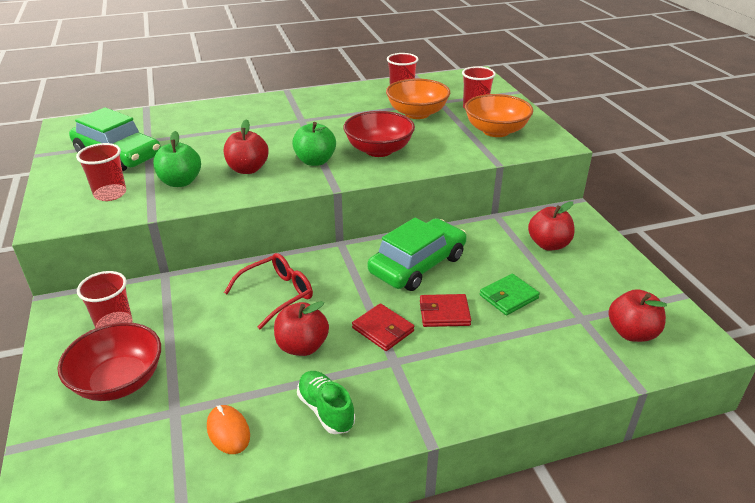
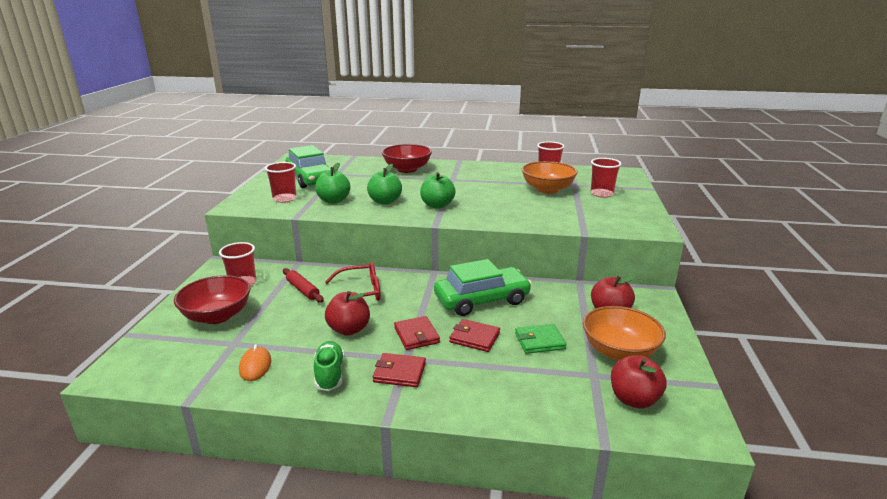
camera: 25 degrees right, 10 degrees down
red apple [224,120,269,174] -> green apple [367,164,402,205]
red bowl [343,111,415,157] -> red bowl moved to [382,144,432,173]
orange bowl [465,94,533,137] -> orange bowl moved to [583,306,666,361]
none -> red rolling pin [283,268,324,303]
none -> red wallet [372,353,426,387]

